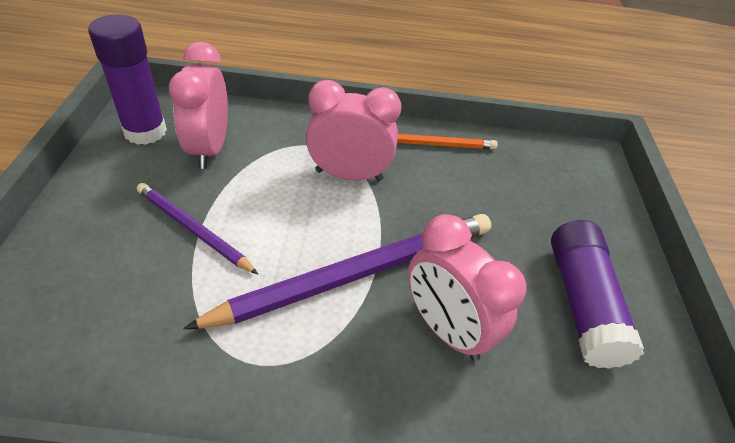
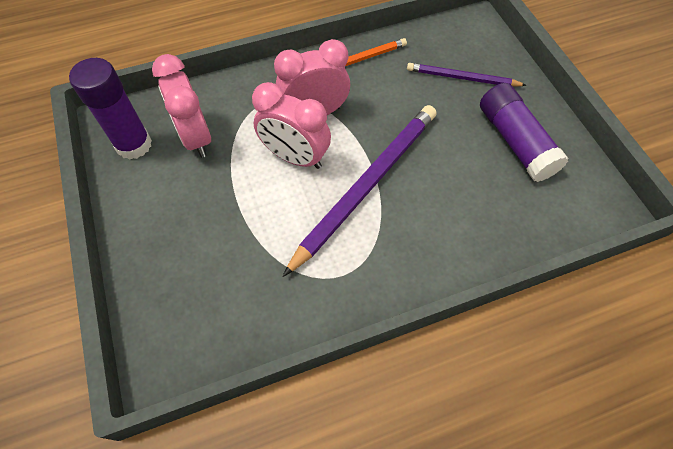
camera: 20 degrees left, 15 degrees up
purple pencil [137,183,258,274] -> purple pencil moved to [407,63,526,87]
pink clock [408,214,527,361] -> pink clock moved to [252,82,331,169]

